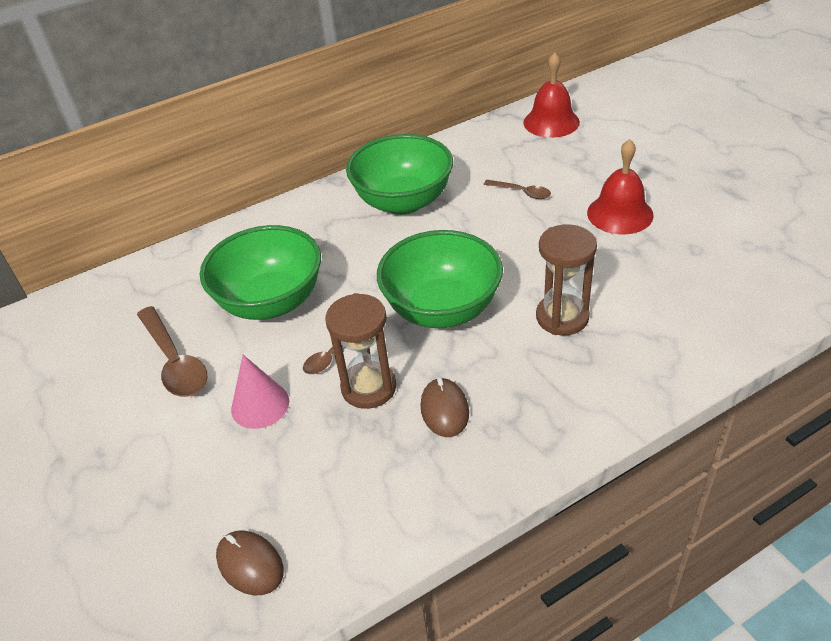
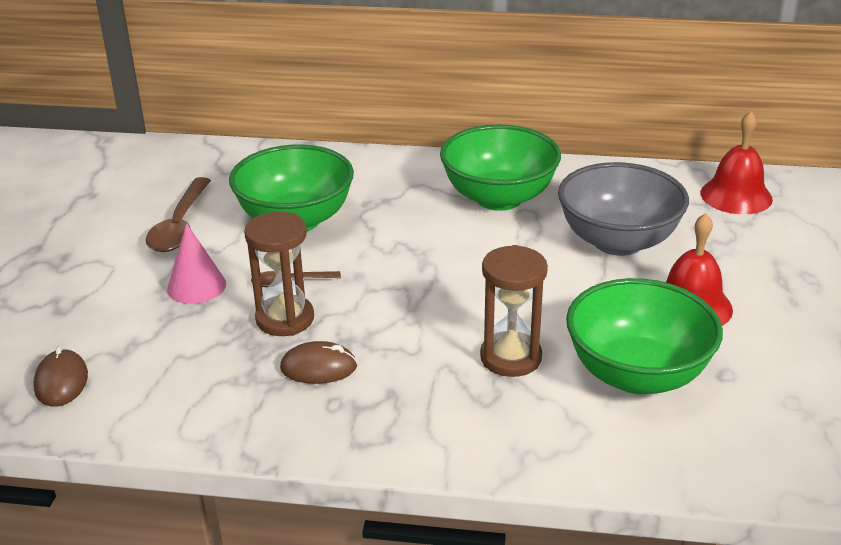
camera: 35 degrees right, 10 degrees down
green bowl [377,230,503,328] -> green bowl moved to [566,278,723,394]
brown mouse [420,377,469,437] -> brown mouse turned 60 degrees clockwise [280,341,357,384]
brown spoon [484,180,551,199] -> grey bowl [558,162,689,256]

